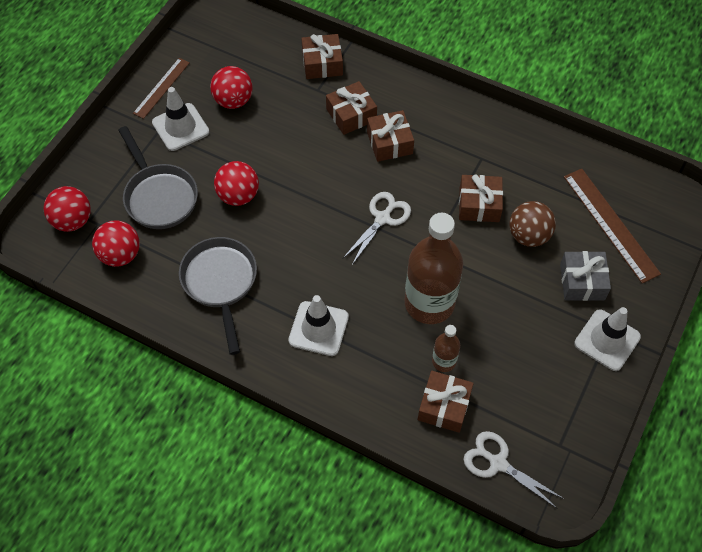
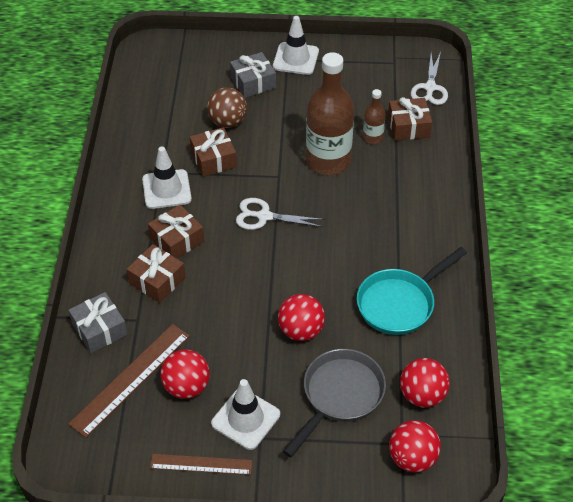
camera: 115 degrees left, 10 degrees down
grey pan [179,237,257,355] -> turquoise pan [357,247,467,335]
white traffic cone [288,295,349,356] -> white traffic cone moved to [142,147,192,209]
brown gift [301,34,343,79] -> grey gift [69,292,127,353]
brown ruler [564,169,661,284] -> brown ruler moved to [68,324,190,438]

